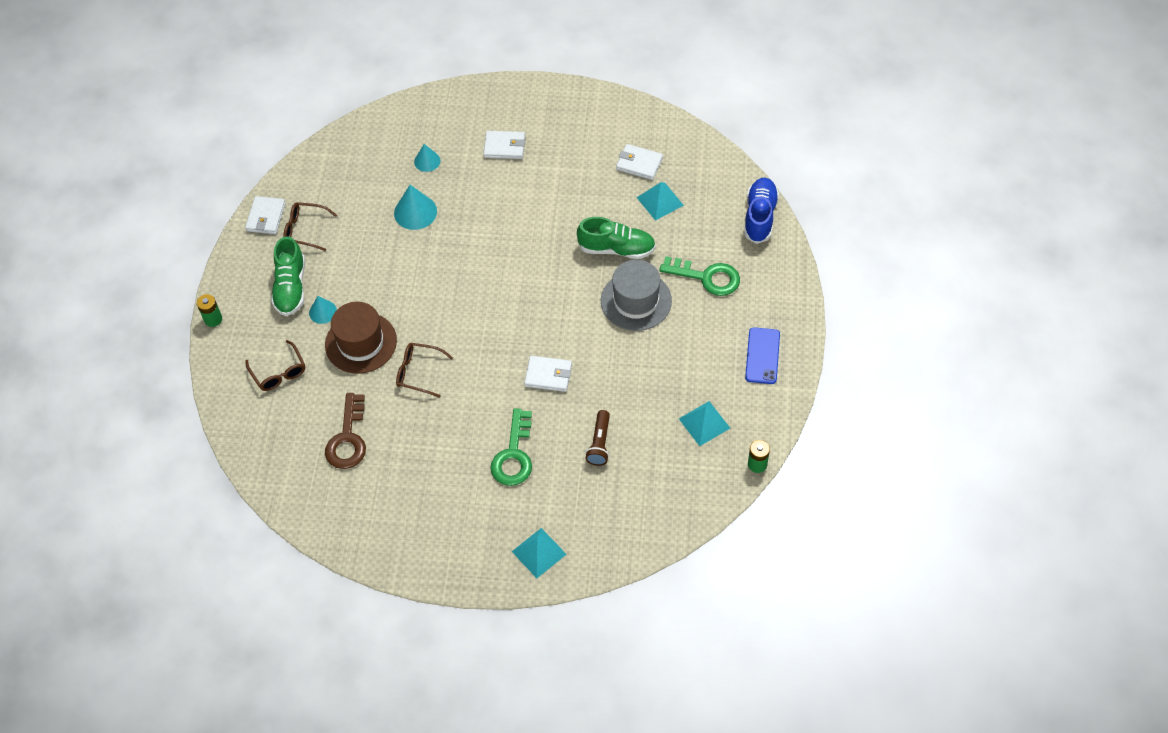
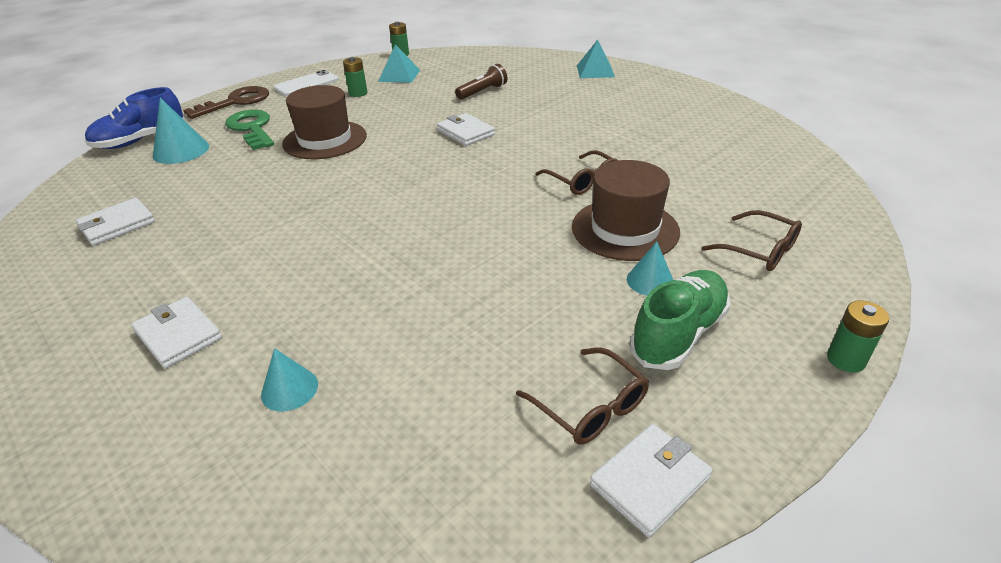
camera: 140 degrees left, 20 degrees down
brown glasses [245,340,305,391] -> brown glasses turned 120 degrees clockwise [701,210,802,271]
brown key [325,393,366,469] -> brown key moved to [183,86,269,119]
turquoise cone [394,185,437,230] -> turquoise cone moved to [153,98,209,164]
green key [490,408,532,486] -> none
green shoe [577,217,656,259] -> none
grey hat [601,260,672,331] -> brown hat [282,85,367,159]
white wallet [616,144,663,180] -> white wallet turned 75 degrees clockwise [76,198,155,246]
turquoise pyramid [636,182,684,221] -> none
blue phone [745,327,780,384] -> white phone [273,70,339,96]
none -> green battery [343,57,367,97]

